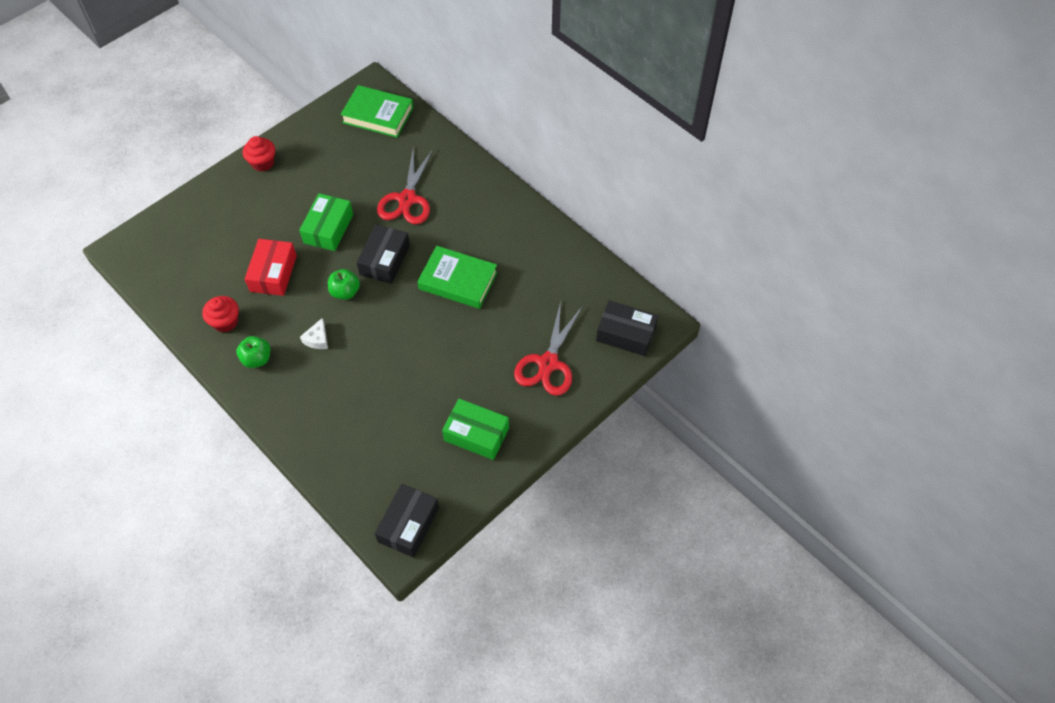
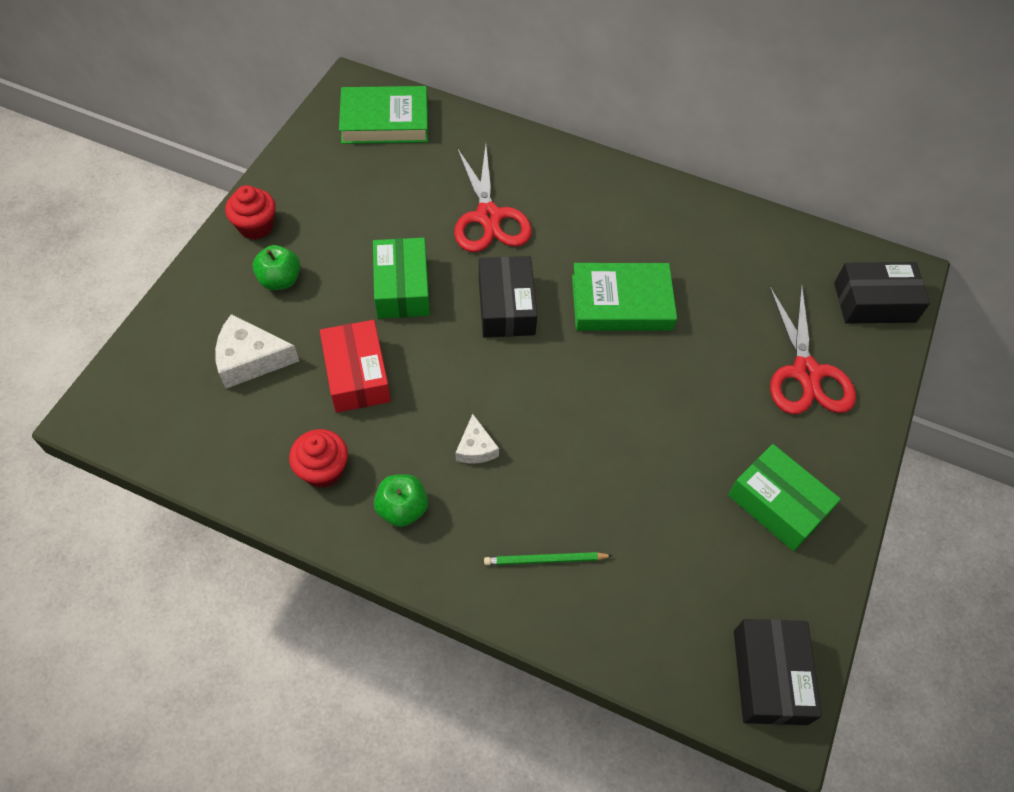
camera: 25 degrees left, 0 degrees up
green apple [328,269,360,300] -> green apple moved to [252,245,300,290]
green box [442,399,509,460] -> green box turned 45 degrees clockwise [728,444,841,551]
none -> white cheese [215,314,299,389]
none -> green pencil [484,552,613,565]

